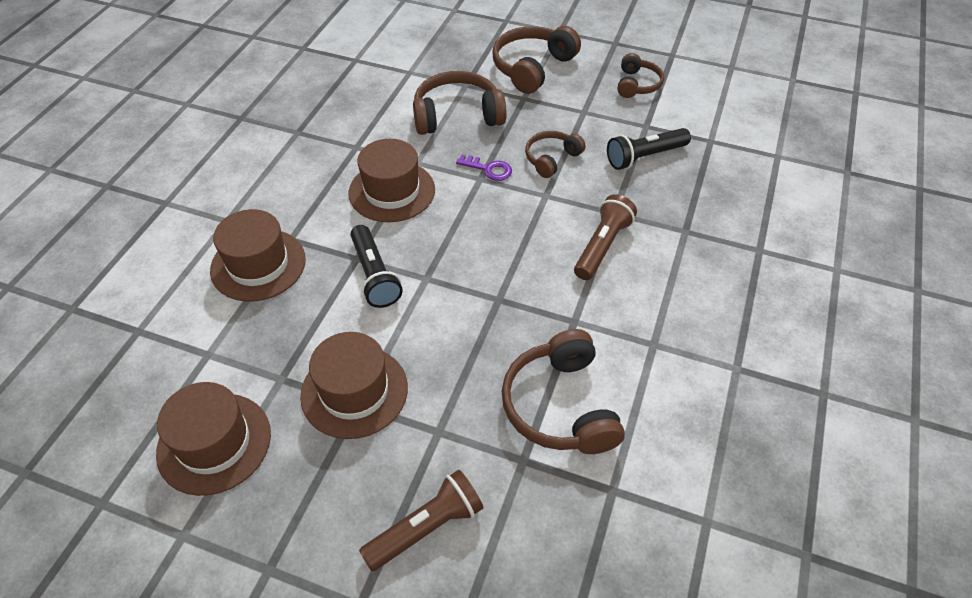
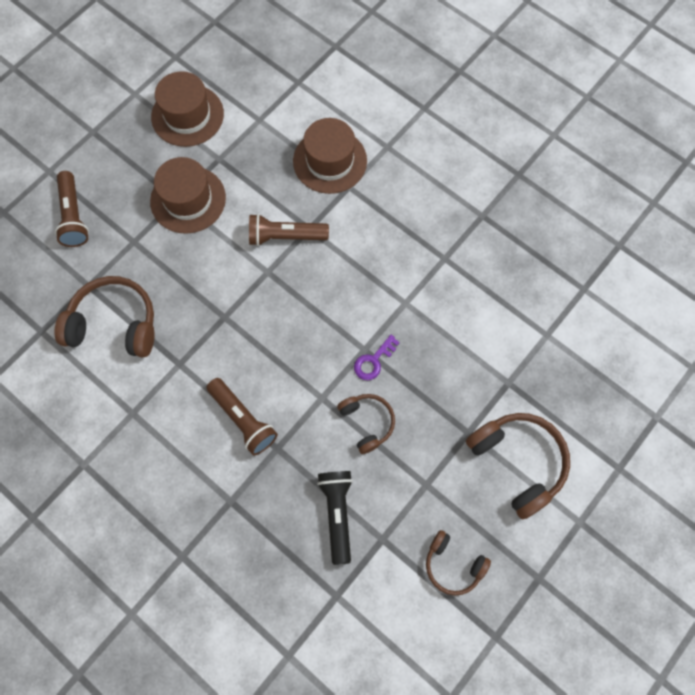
camera: 110 degrees right, 20 degrees up
brown hat [349,139,435,222] -> none
black flashlight [350,225,403,308] -> brown flashlight [249,214,329,246]
brown headphones [413,71,507,135] -> none

